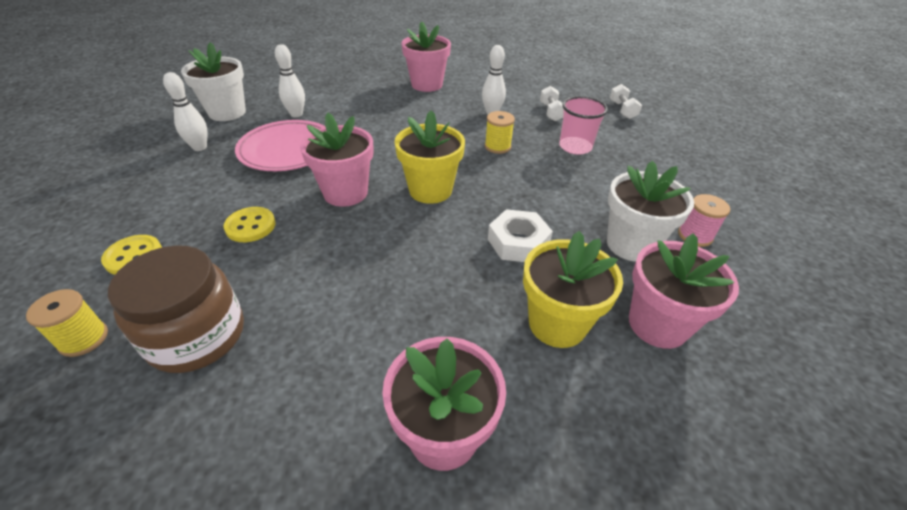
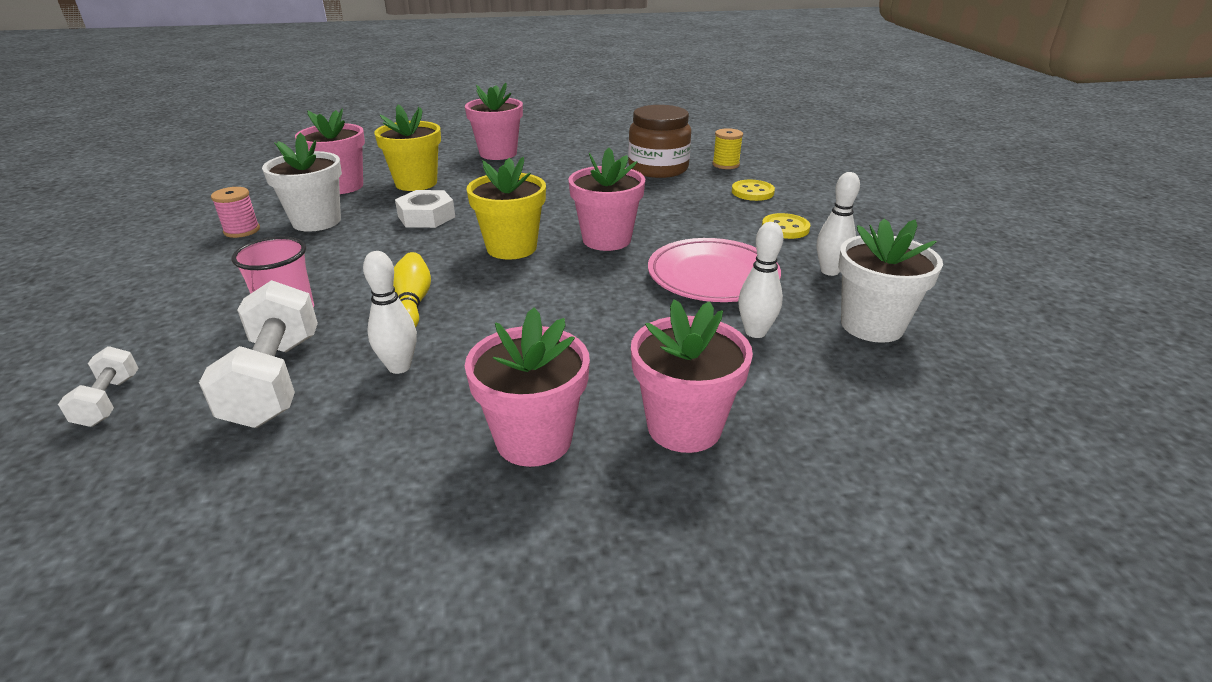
camera: 175 degrees right, 10 degrees down
yellow button [224,207,276,242] -> yellow button moved to [762,213,810,239]
yellow spool [485,111,515,154] -> yellow bowling pin [393,252,431,328]
white dumbbell [540,86,564,122] -> white dumbbell [199,280,318,428], size x1.92
none -> pink flower pot [631,299,753,453]

